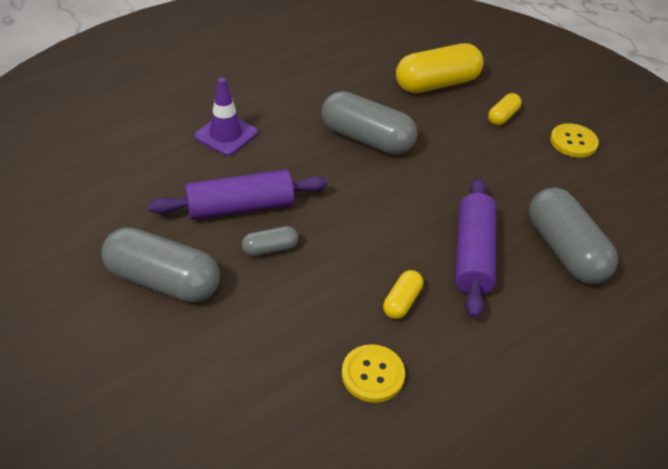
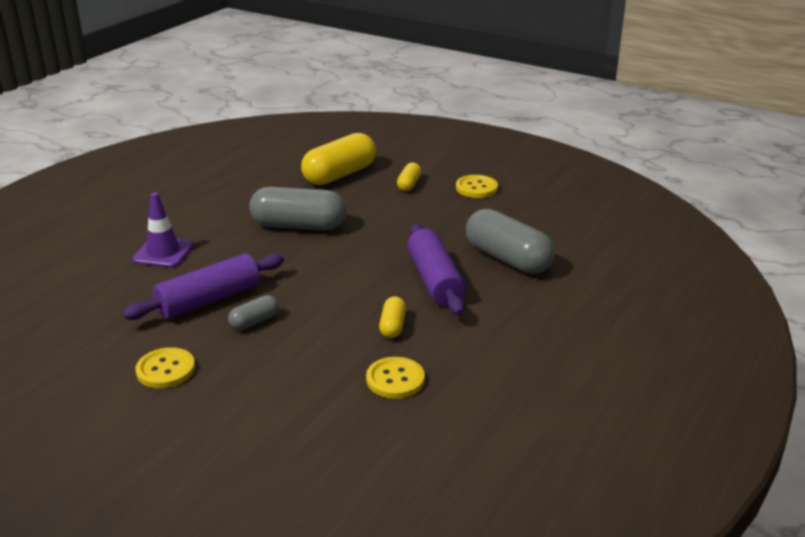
camera: 20 degrees left, 15 degrees down
grey capsule [101,227,220,303] -> yellow button [136,347,195,388]

